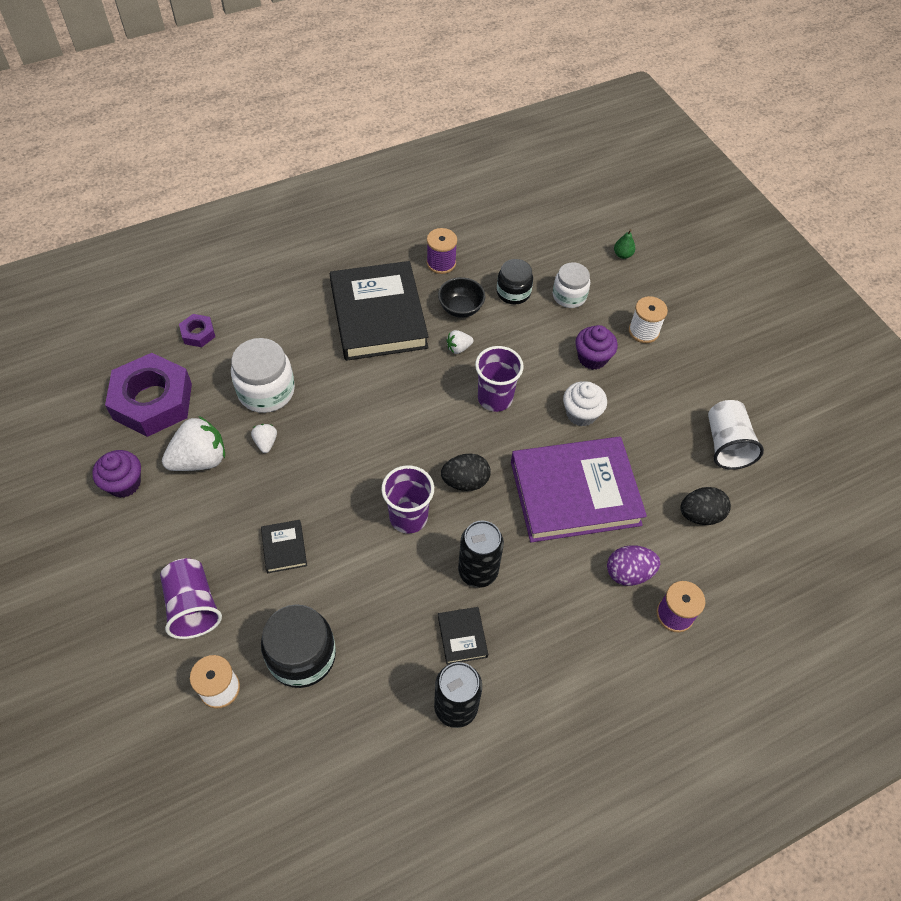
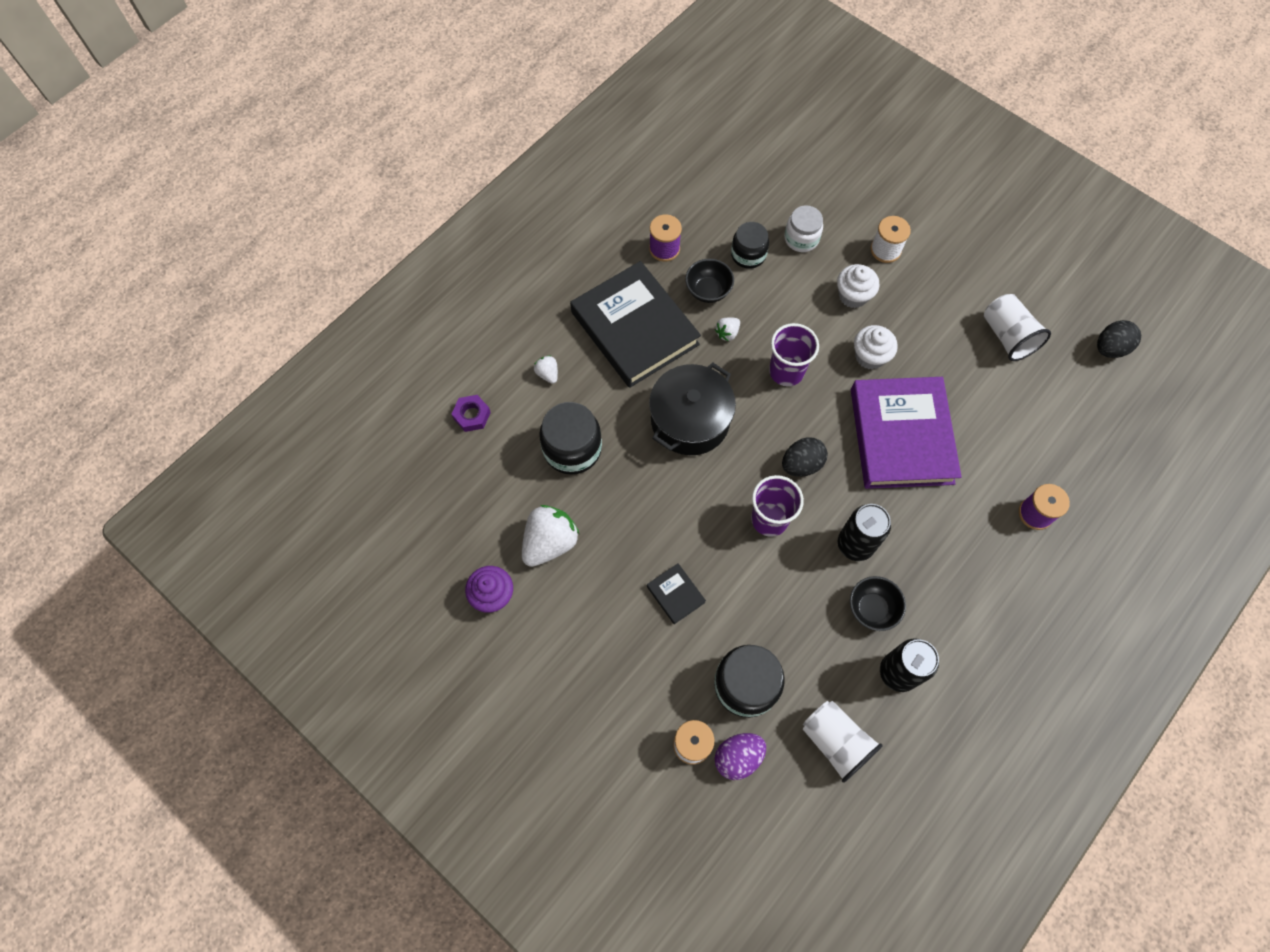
camera: 20 degrees left, 10 degrees up
purple nut [105,353,192,437] -> none
purple cup [160,558,222,639] -> none
white jar [231,338,295,413] -> black jar [539,402,602,475]
white strawberry [251,424,277,453] -> white strawberry moved to [534,355,558,384]
black book [438,607,488,665] -> black bowl [850,576,906,631]
purple book [511,437,647,542] -> purple book turned 60 degrees counterclockwise [851,377,962,489]
purple cupcake [575,325,618,370] -> white cupcake [837,264,880,308]
purple egg [607,545,660,586] -> purple egg moved to [715,733,766,780]
green pear [614,229,635,259] -> none
black egg [680,487,731,525] -> black egg moved to [1097,320,1141,358]
none -> black pot [649,363,736,455]
none -> white cup [803,701,883,783]

